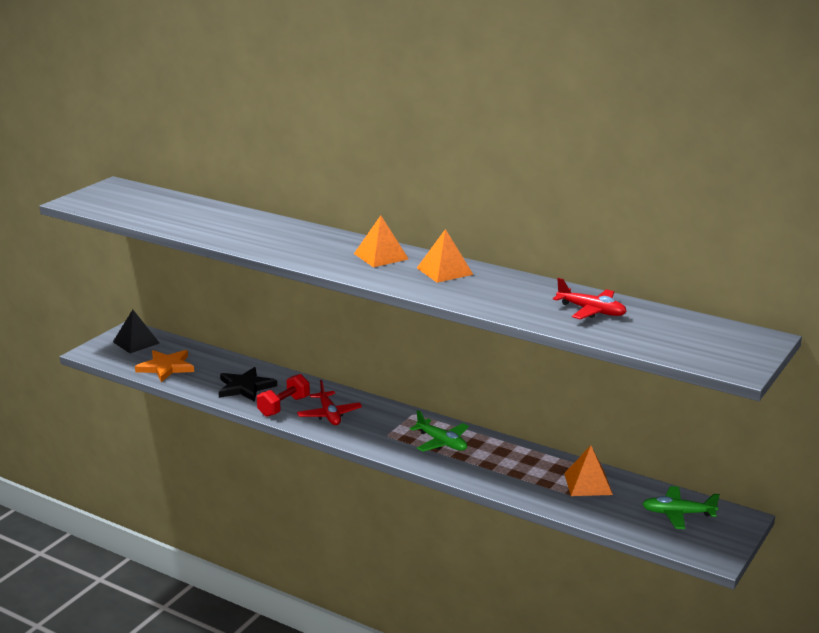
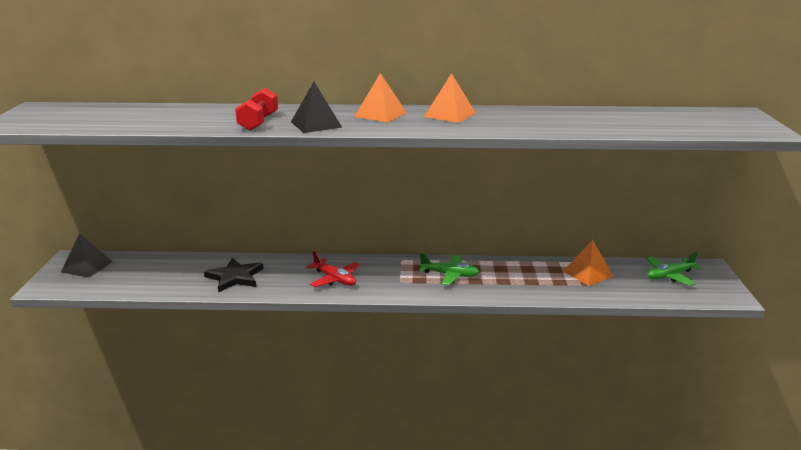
camera: 30 degrees left, 0 degrees up
orange star [135,350,194,382] -> none
red dumbbell [257,374,310,417] -> red dumbbell moved to [235,88,278,131]
red plane [553,278,627,320] -> none
none -> black pyramid [291,82,342,133]

